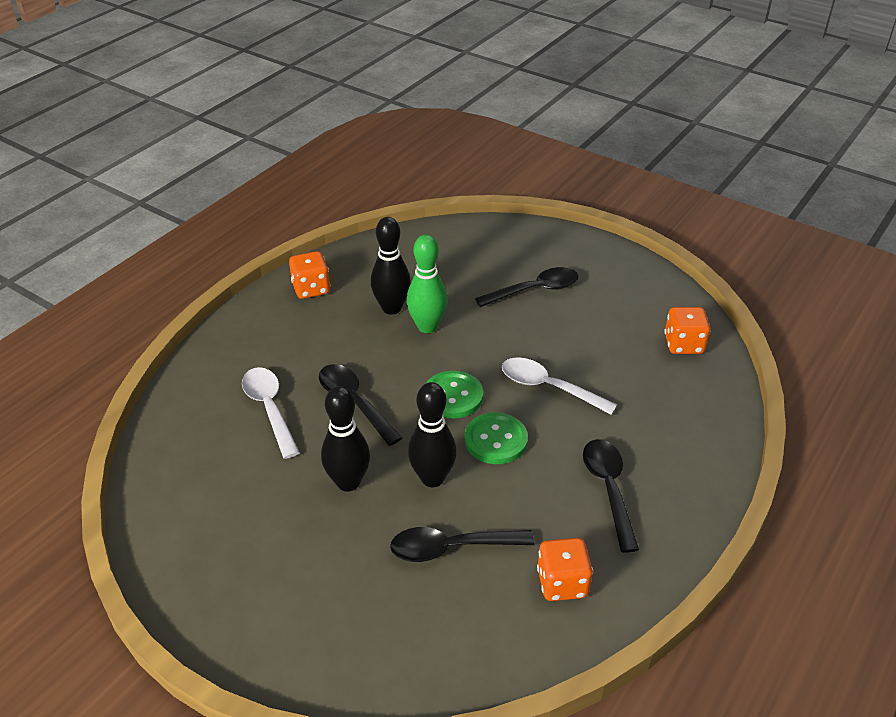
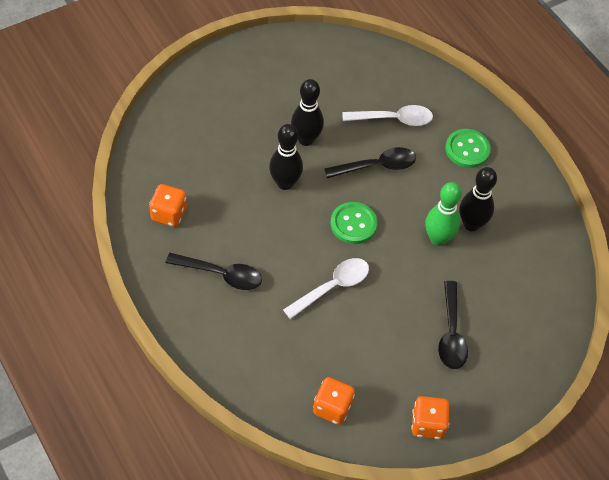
camera: 110 degrees right, 15 degrees up
orange dice [289,251,331,299] -> orange dice moved to [411,396,450,439]
black spoon [390,527,534,562] -> none
green button [465,412,528,464] -> green button moved to [445,129,491,168]

